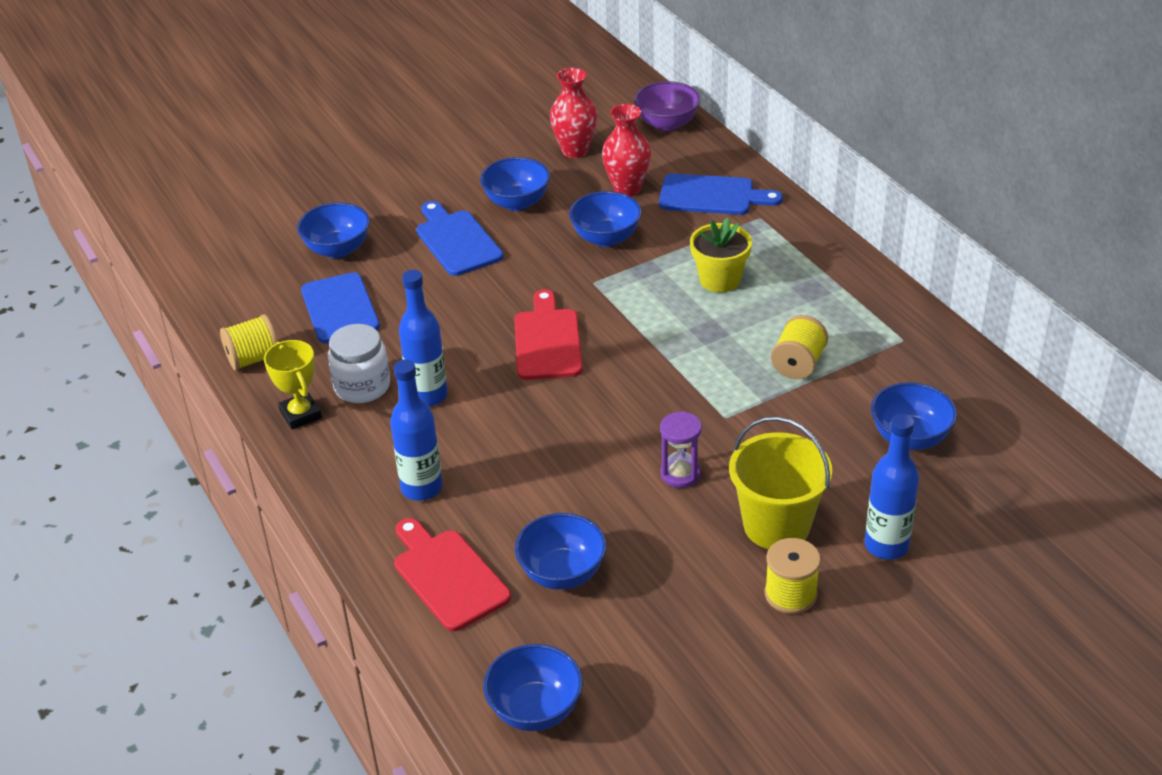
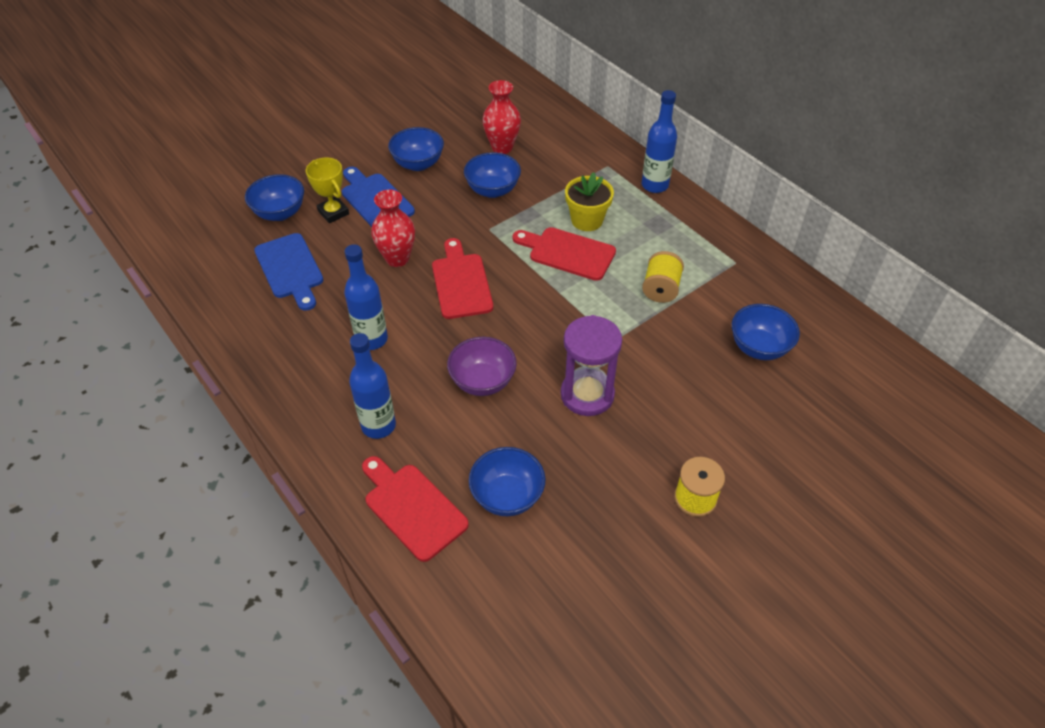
camera: 10 degrees left, 10 degrees up
yellow spool [220,314,278,371] -> none
yellow trophy [264,340,322,429] -> yellow trophy moved to [306,157,349,223]
white jar [328,324,390,403] -> none
blue bowl [483,644,583,731] -> none
red vase [550,68,597,158] -> red vase moved to [371,190,415,267]
purple bowl [634,81,700,131] -> purple bowl moved to [447,337,517,396]
blue cutting board [659,174,783,215] -> none
purple hourglass [660,411,702,488] -> purple hourglass [561,315,622,416], size x1.66
yellow bucket [729,416,832,549] -> none
blue bottle [865,414,919,560] -> blue bottle moved to [642,90,677,193]
none -> red cutting board [512,227,616,281]

